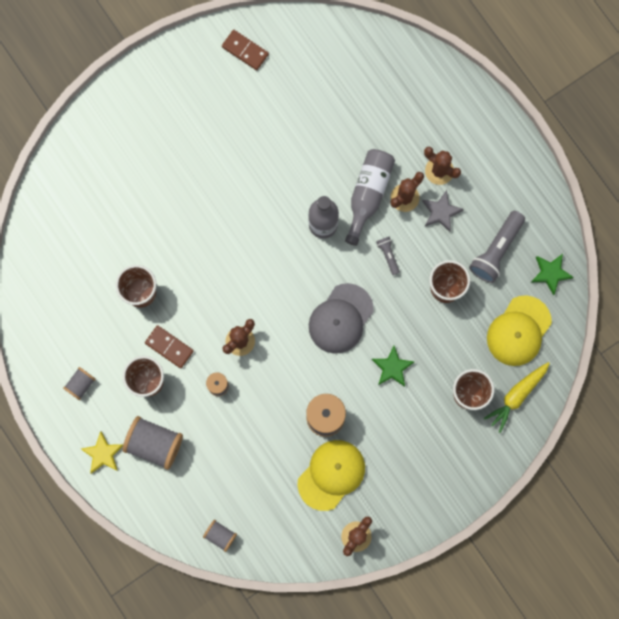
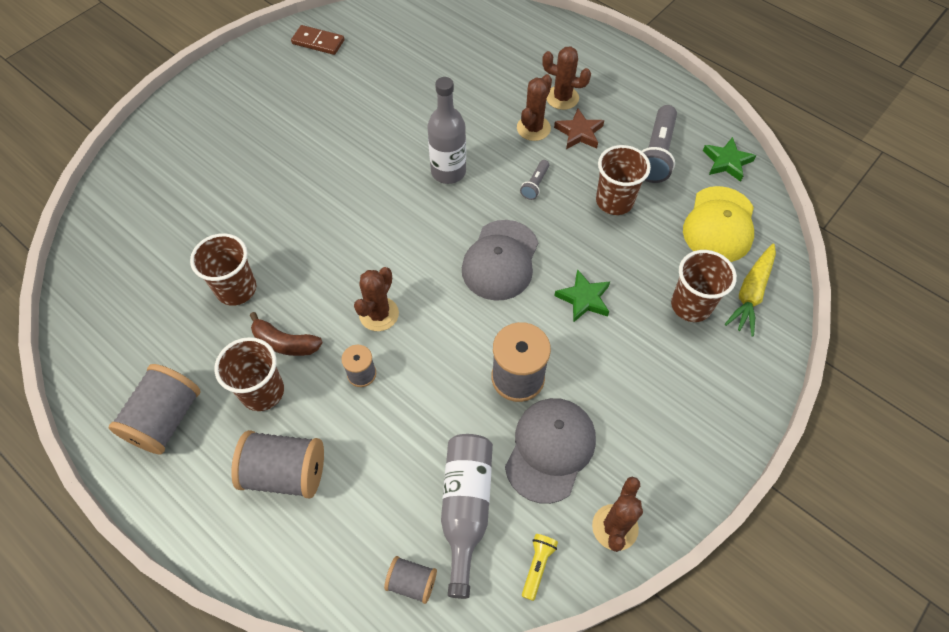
camera: 15 degrees left, 20 degrees down
grey spool [63,367,96,400] -> grey spool [109,364,201,454], size x1.82
yellow star [81,431,123,474] -> none
brown domino [145,325,194,368] -> brown banana [250,312,323,356]
yellow cap [297,440,365,511] -> grey cap [505,398,596,504]
grey bottle [345,149,395,246] -> grey bottle moved to [441,434,493,599]
grey flashlight [376,236,400,275] -> grey flashlight turned 120 degrees counterclockwise [520,160,549,200]
grey star [422,190,464,232] -> brown star [554,109,604,149]
none -> yellow flashlight [522,534,558,601]

